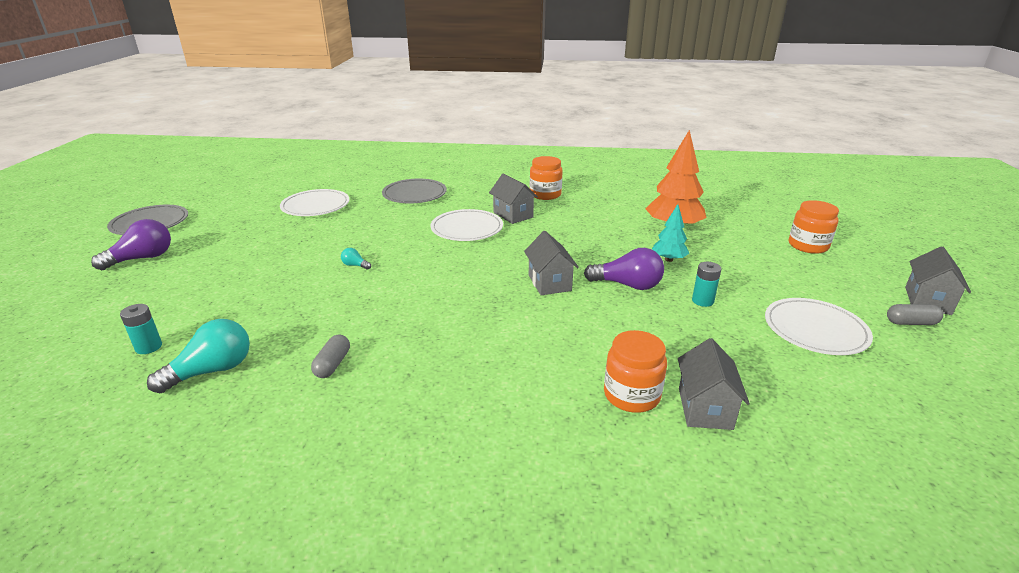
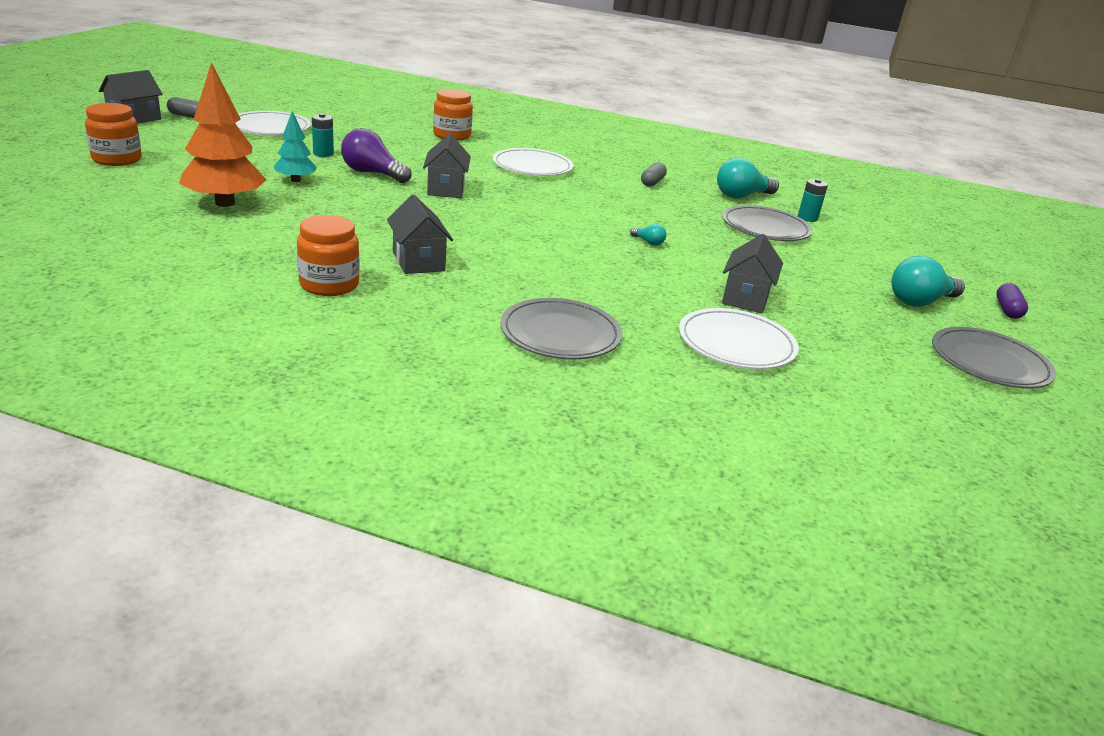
camera: 170 degrees left, 0 degrees up
purple light bulb [91,219,171,270] -> turquoise light bulb [892,256,965,307]
white plate [431,209,503,241] -> white plate moved to [492,148,573,176]
grey house [678,338,750,430] -> grey house moved to [722,234,783,313]
none -> grey plate [722,205,812,241]
none -> purple capsule [996,283,1028,319]

